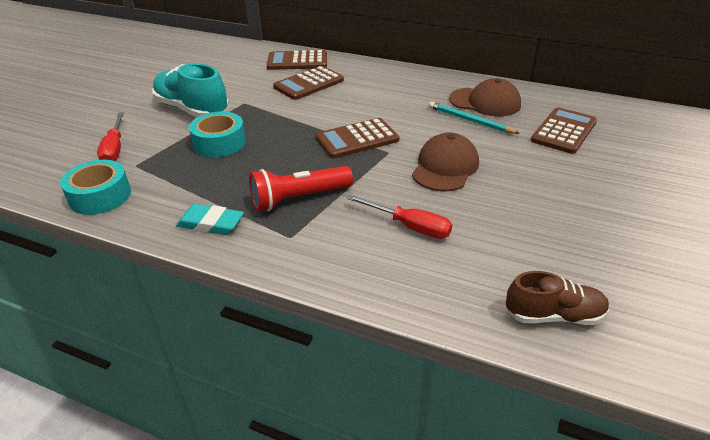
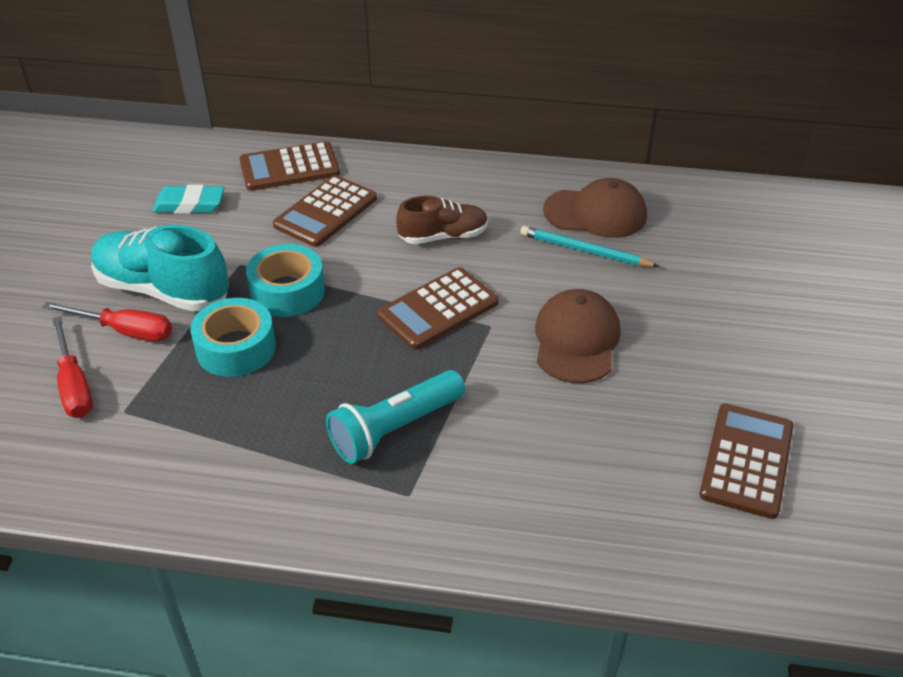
camera: 15 degrees left, 5 degrees up
turquoise tape [60,160,131,215] -> turquoise tape moved to [246,244,325,317]
turquoise eraser [176,204,244,235] -> turquoise eraser moved to [152,185,224,214]
red flashlight [249,166,353,212] -> turquoise flashlight [326,370,465,464]
red screwdriver [346,195,452,239] -> red screwdriver moved to [42,302,172,342]
brown shoe [506,271,609,325] -> brown shoe moved to [396,196,488,244]
brown calculator [531,107,597,154] -> brown calculator moved to [699,404,794,519]

